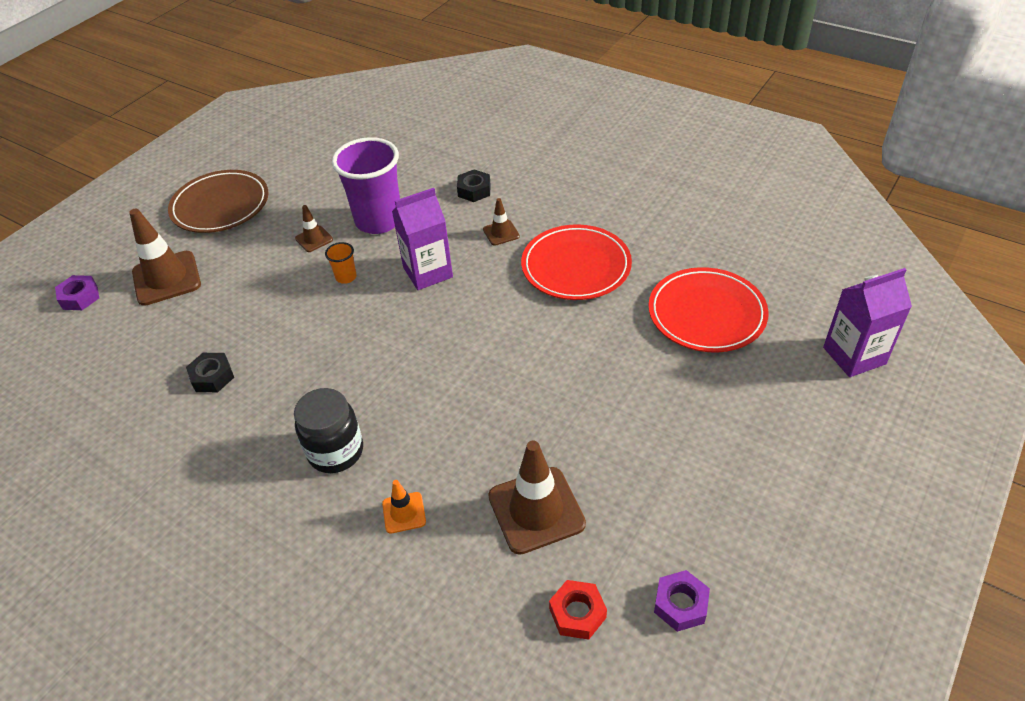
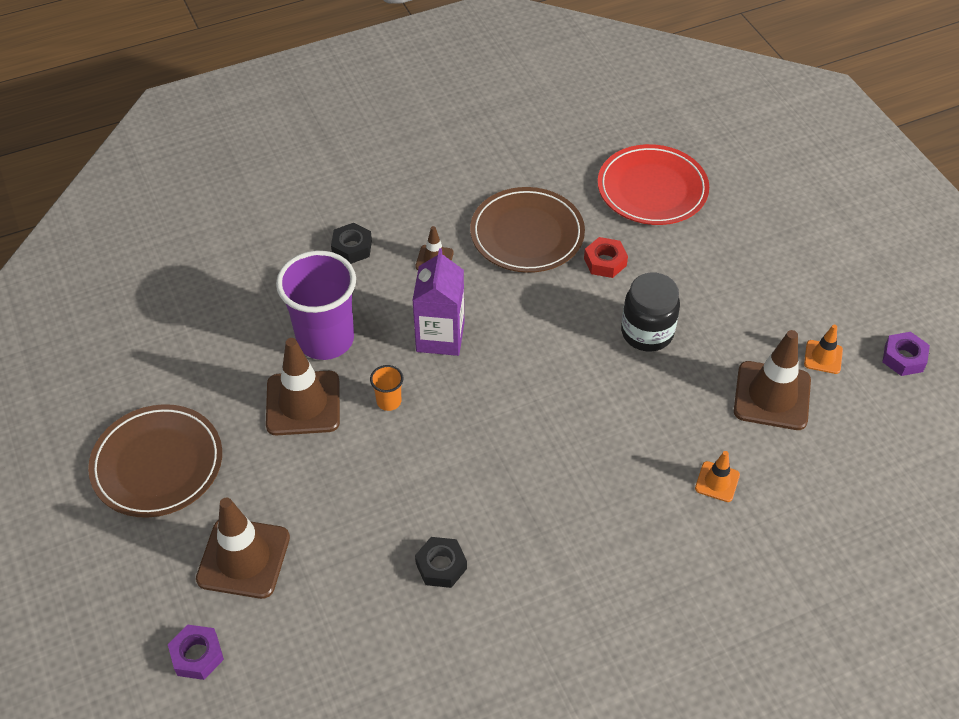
camera: 60 degrees left, 5 degrees up
black jar [294,388,363,473] -> black jar moved to [621,273,680,352]
brown traffic cone [295,205,333,252] -> brown traffic cone [266,338,340,436], size x1.97
red plate [521,224,632,300] -> brown plate [470,187,585,273]
red nut [549,580,607,640] -> red nut moved to [584,237,628,278]
purple carton [823,268,912,377] -> none
none -> orange traffic cone [804,325,843,374]

